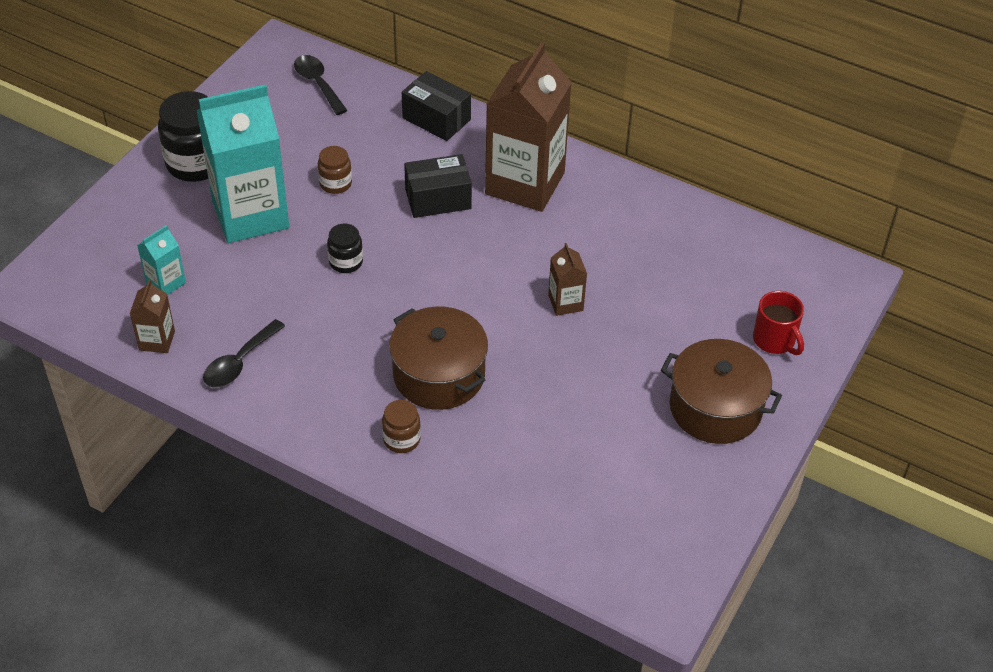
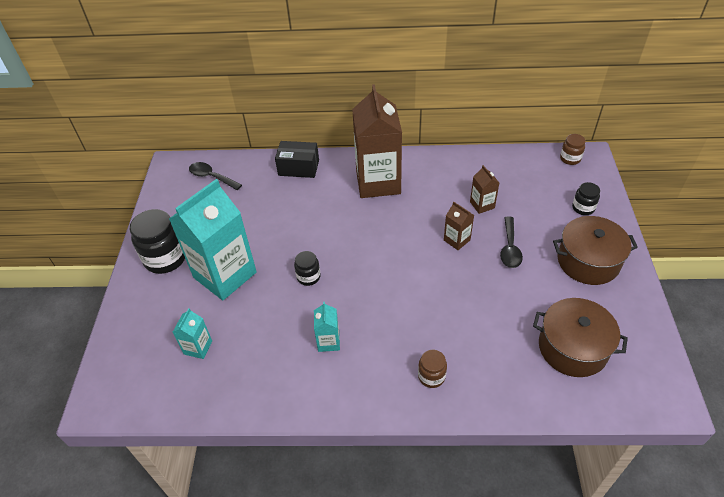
camera: 25 degrees left, 0 degrees up
brown carton [130,280,175,353] -> brown carton moved to [470,165,499,214]
black spoon [203,319,285,387] -> black spoon moved to [500,216,523,268]
brown jar [318,146,352,194] -> brown jar moved to [560,134,586,165]
brown pot [389,307,488,410] -> brown pot moved to [533,298,628,377]
black box [404,154,472,218] -> none
red mug [753,291,804,355] -> black jar [572,182,600,215]
none -> turquoise carton [314,302,340,352]

